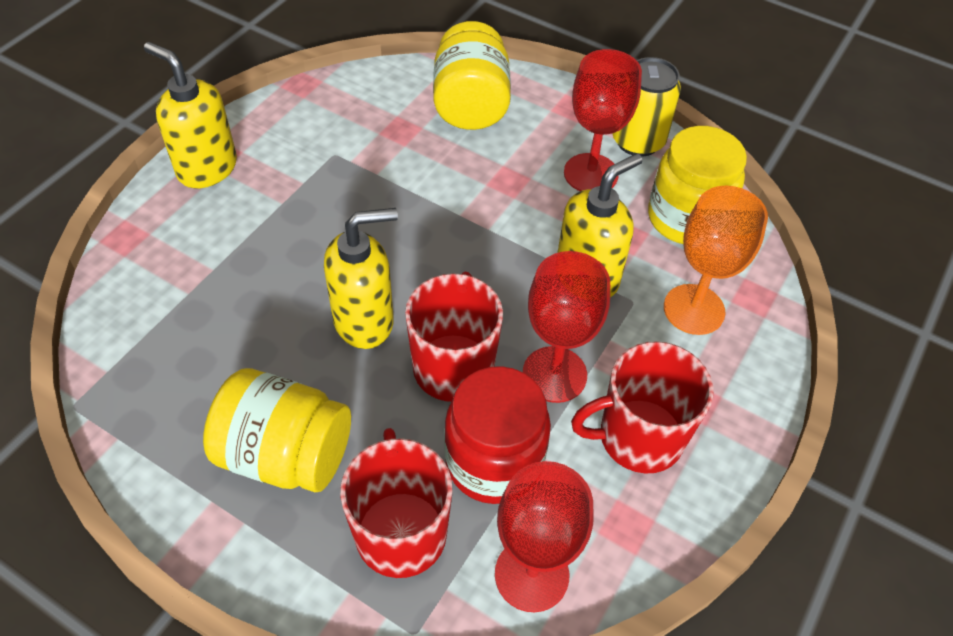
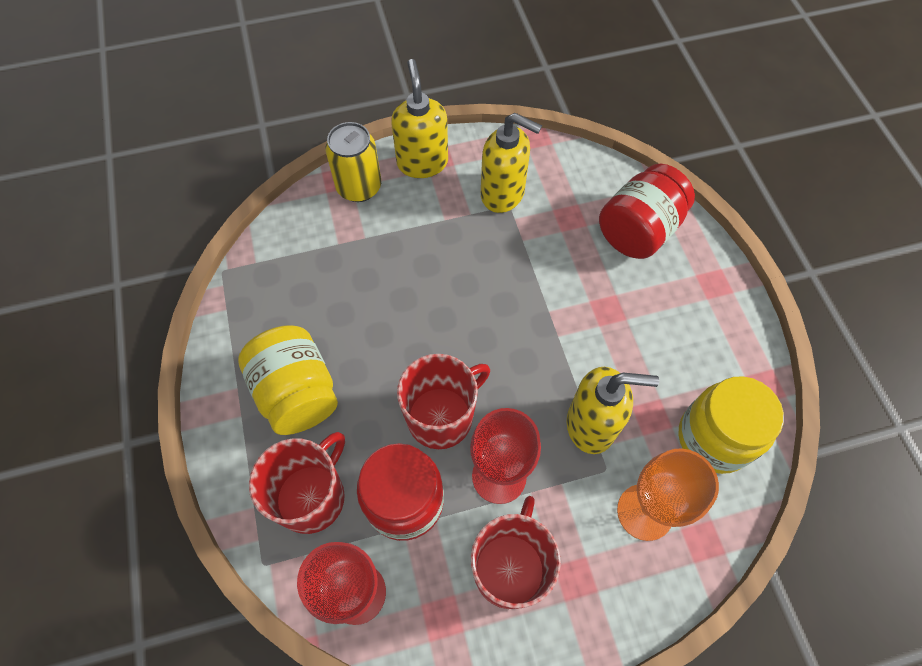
camera: 45 degrees right, 10 degrees up
yellow soap dispenser [324,208,398,349] -> yellow soap dispenser moved to [481,113,542,213]
yellow jar [433,21,511,130] -> red jar [599,164,695,259]
red goblet [564,49,642,191] -> none
red mug [571,341,713,474] -> red mug turned 75 degrees clockwise [471,496,561,609]
yellow can [612,57,681,157] -> yellow can moved to [325,122,381,202]

